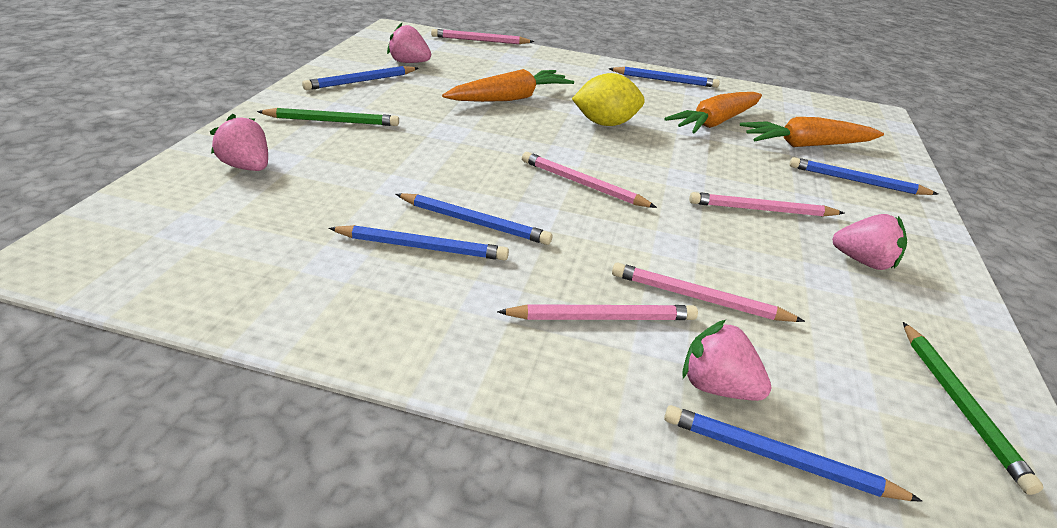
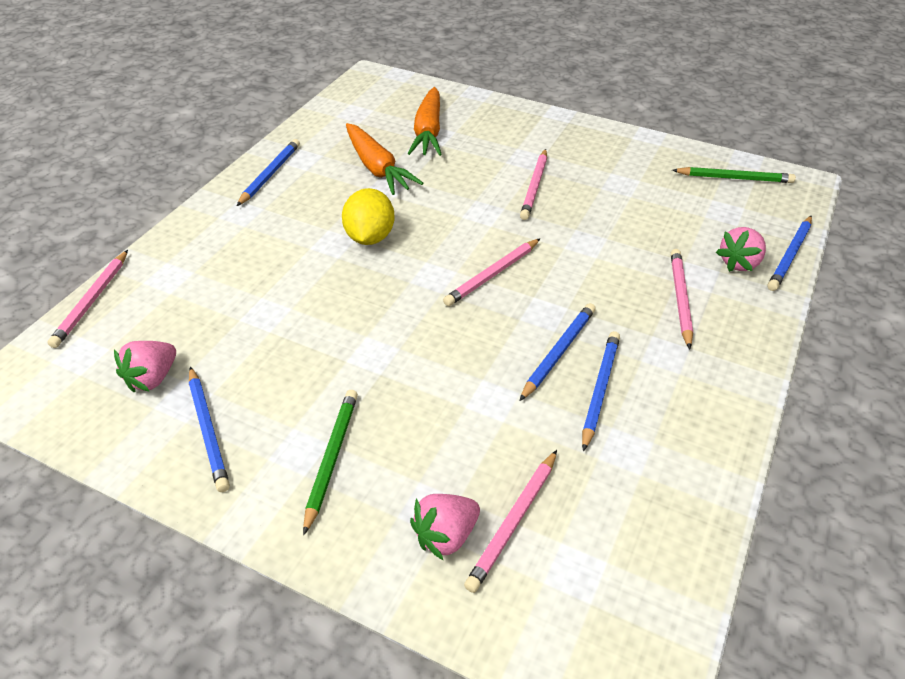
camera: 75 degrees left, 10 degrees up
orange carrot [442,69,574,102] -> none
pink pencil [612,262,805,322] -> pink pencil moved to [464,450,557,593]
blue pencil [789,157,938,195] -> none
pink strawberry [832,214,907,270] -> none

